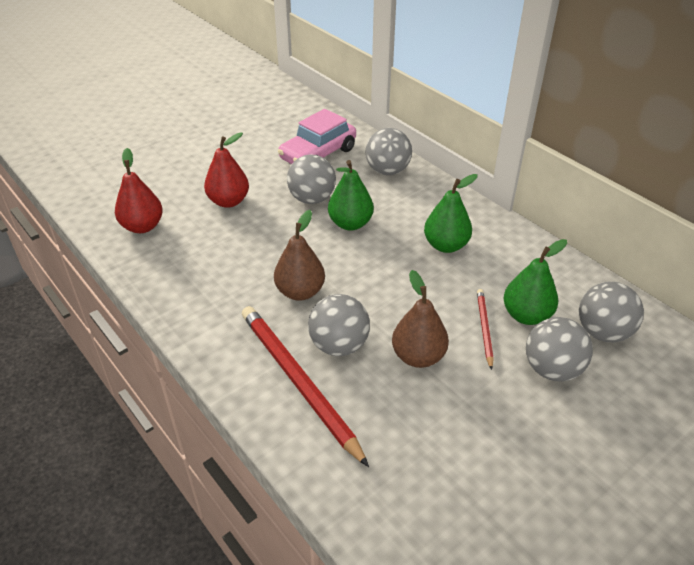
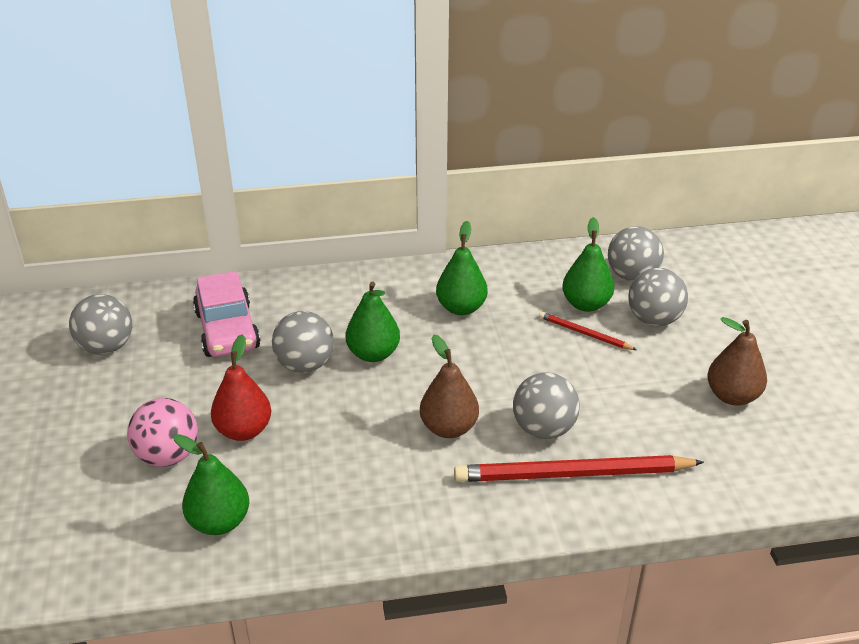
camera: 60 degrees left, 5 degrees down
red pear [115,148,163,233] -> green pear [174,434,249,535]
grey ball [365,128,412,175] -> grey ball moved to [69,294,132,355]
brown pear [392,270,449,368] -> brown pear moved to [707,317,767,406]
none -> pink ball [127,398,198,467]

